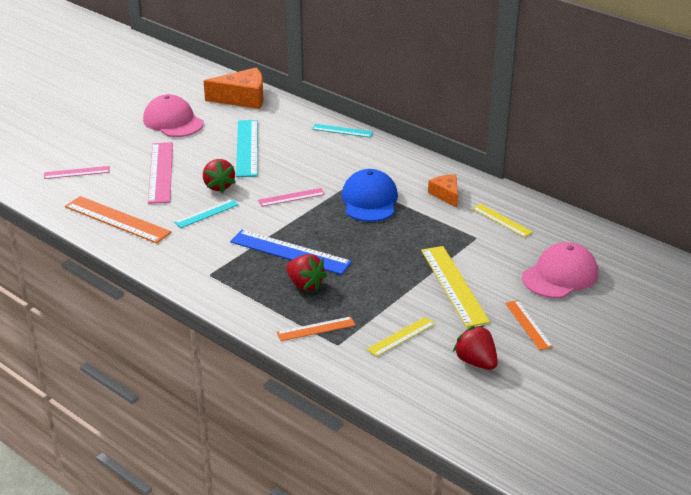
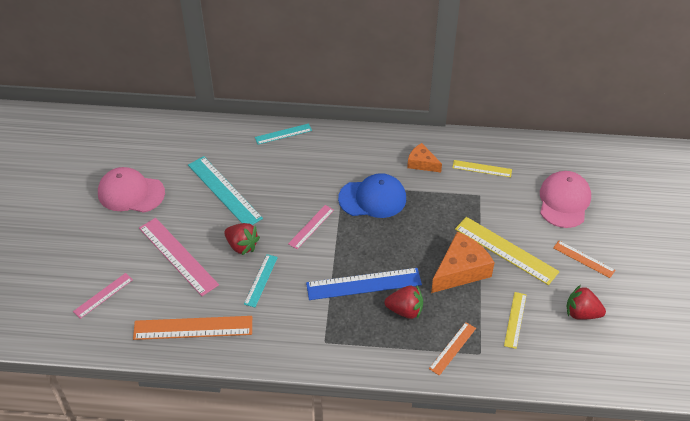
camera: 35 degrees left, 15 degrees up
orange cheese [204,68,264,109] -> orange cheese moved to [431,232,495,293]
blue cap [342,169,398,222] -> blue cap turned 120 degrees clockwise [338,173,406,218]

